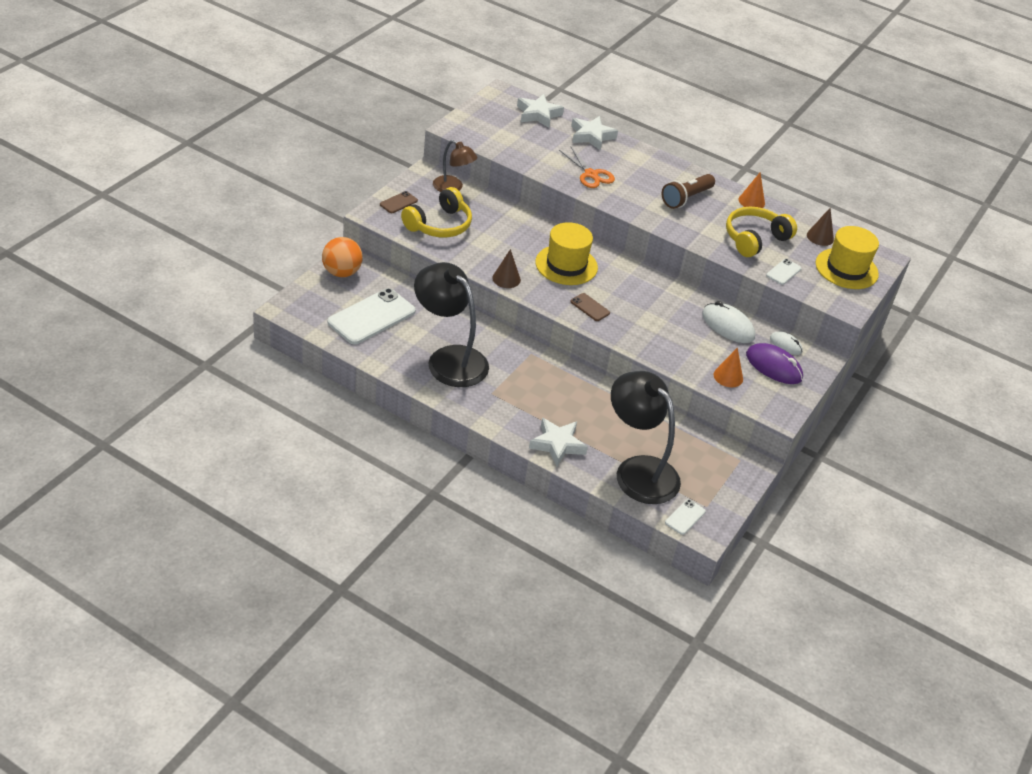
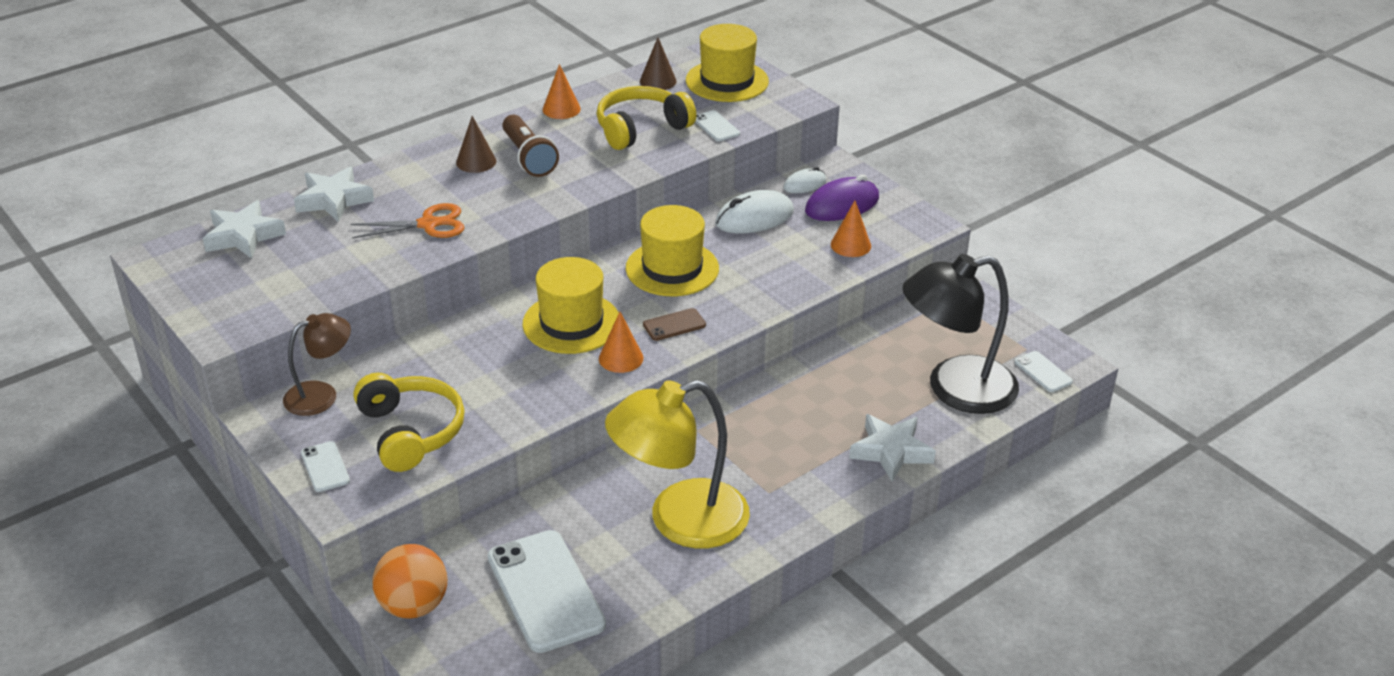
camera: 65 degrees left, 5 degrees down
brown phone [380,191,418,213] -> white phone [301,441,350,492]
black lamp [414,262,489,387] -> yellow lamp [605,380,750,549]
brown cone [492,249,521,288] -> brown cone moved to [456,116,496,173]
yellow headphones [726,207,797,257] -> yellow headphones turned 75 degrees clockwise [597,86,696,150]
none -> orange cone [599,312,643,373]
none -> yellow hat [626,205,719,296]

